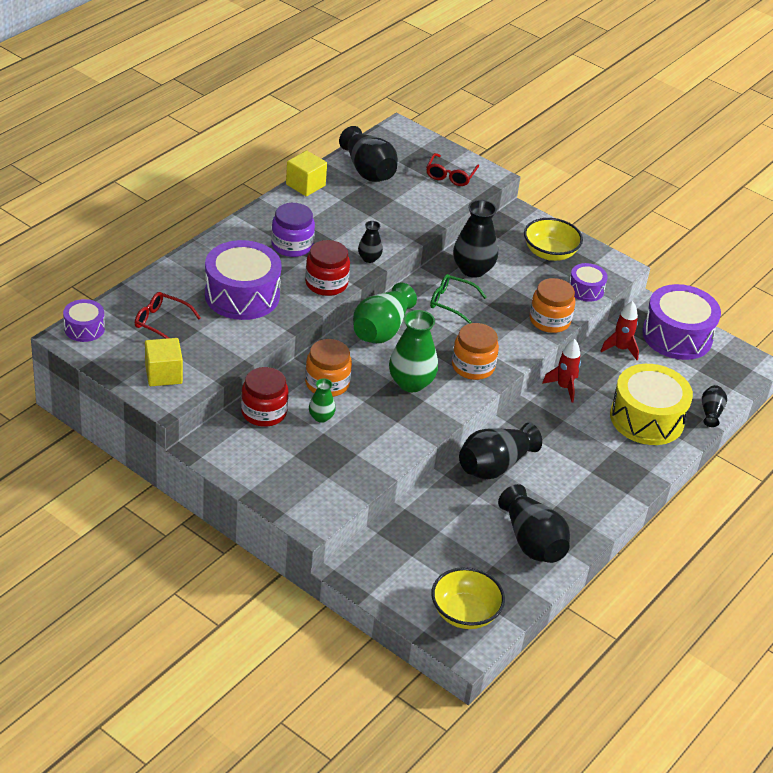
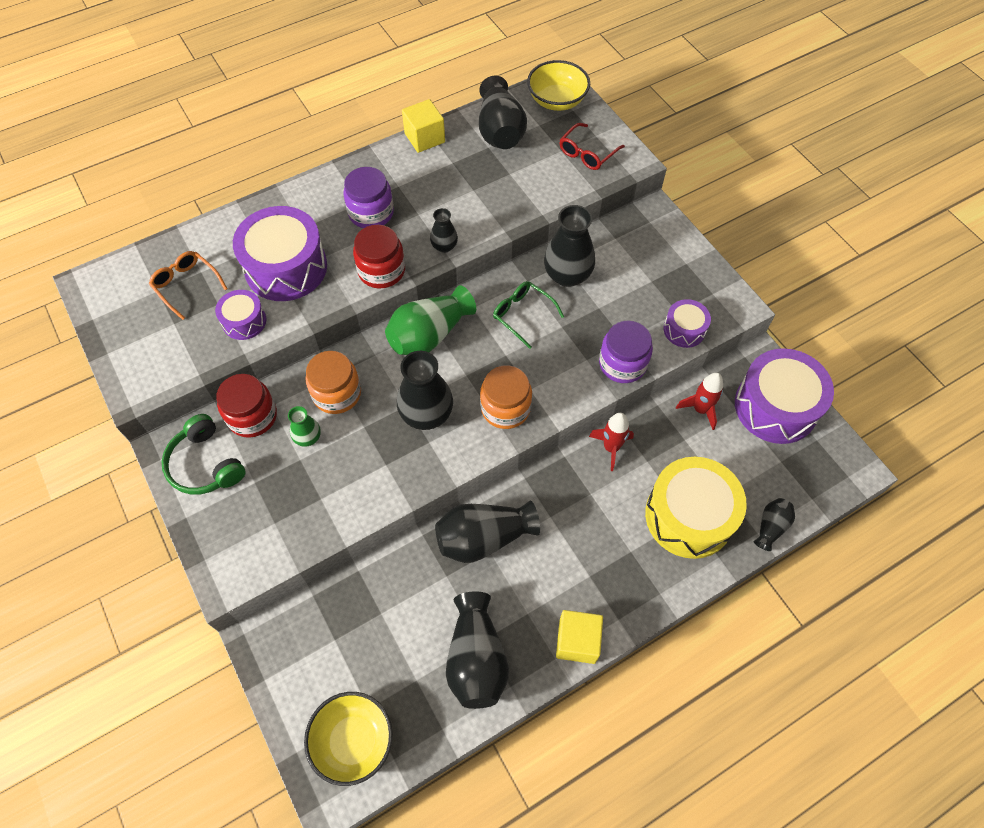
camera: 25 degrees right, 20 degrees up
purple drum [63,299,105,342] -> purple drum moved to [215,290,266,340]
red glasses [135,292,201,339] -> orange glasses [149,251,228,320]
yellow cube [145,338,183,386] -> yellow cube moved to [556,610,603,664]
green vase [389,310,438,392] -> black vase [397,351,453,430]
yellow bowl [524,218,583,261] -> yellow bowl moved to [527,60,590,111]
orange jar [530,278,575,333] -> purple jar [599,320,653,383]
none -> green headphones [161,414,246,495]

